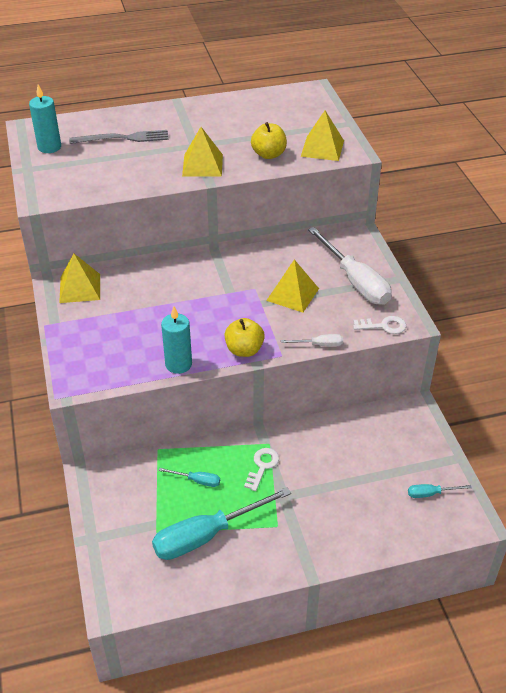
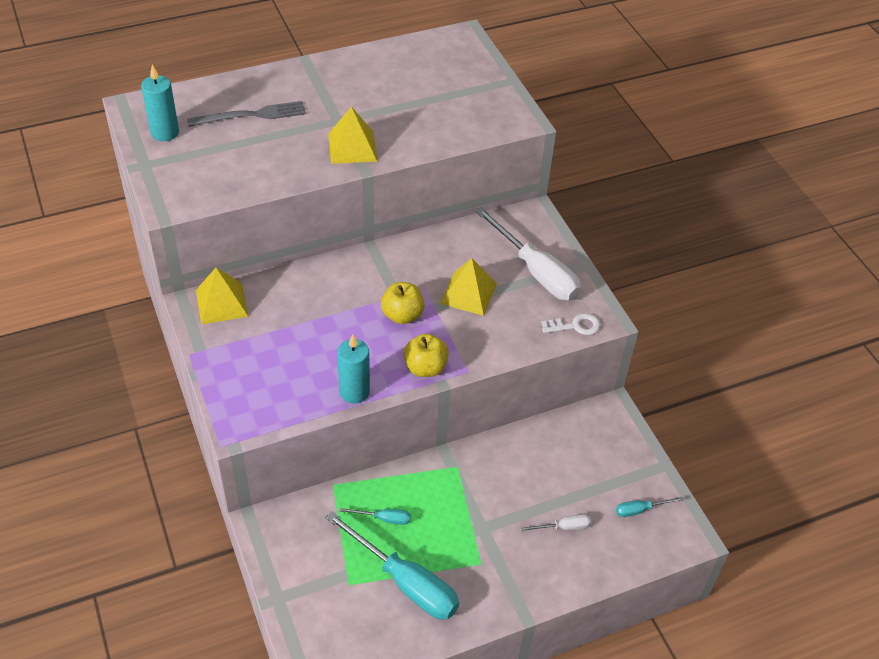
camera: 10 degrees left, 5 degrees up
turquoise screwdriver [152,487,291,560] -> turquoise screwdriver turned 105 degrees counterclockwise [325,511,459,620]
white key [244,448,279,491] -> none
yellow apple [251,122,287,159] -> yellow apple moved to [381,282,425,324]
white screwdriver [281,334,343,347] -> white screwdriver moved to [521,514,591,531]
yellow pyramid [301,111,344,161] -> none

